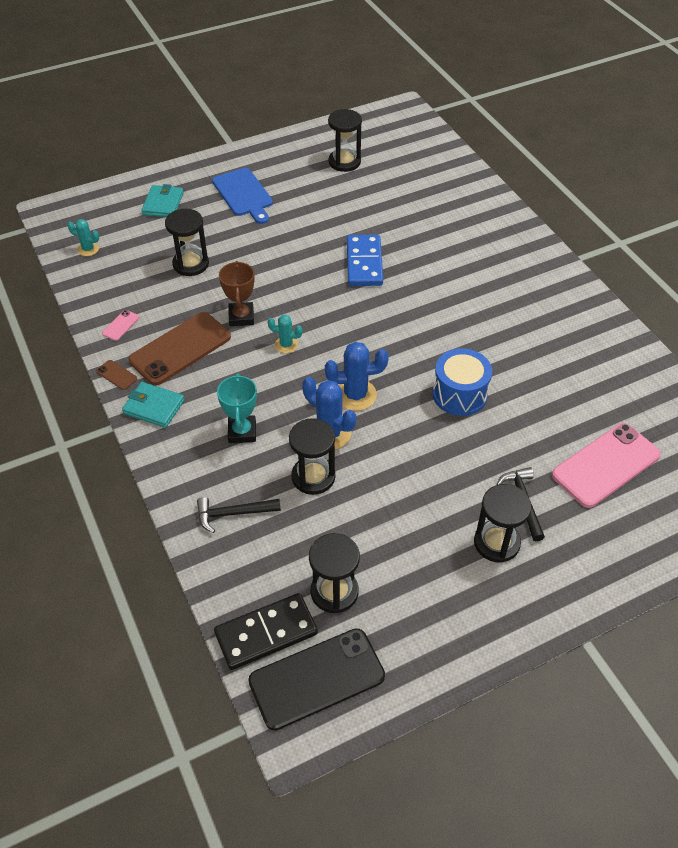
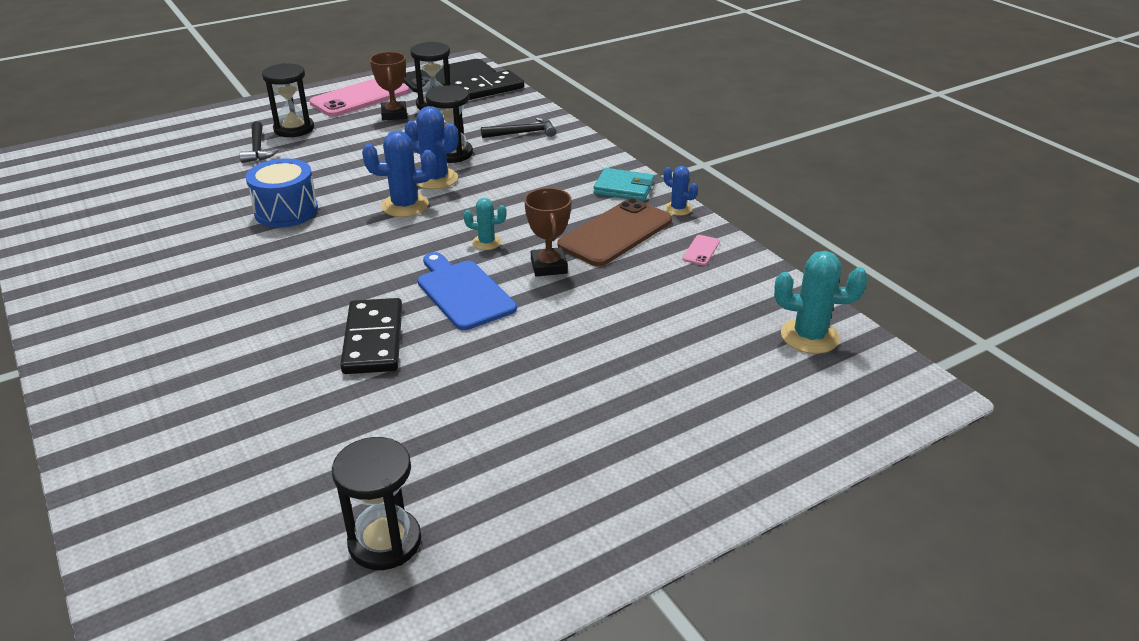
camera: 175 degrees right, 15 degrees down
turquoise cactus [68,219,99,256] -> turquoise cactus [774,251,868,354], size x1.72
brown phone [96,360,137,390] -> blue cactus [663,166,698,216]
turquoise wallet [141,184,184,217] -> none
black hourglass [165,209,209,276] -> none
blue cutting board [212,168,273,224] -> blue cutting board moved to [418,252,517,330]
turquoise trophy [217,373,257,443] -> none
blue domino [347,235,383,286] -> black domino [340,298,402,374]
pink phone [552,423,661,508] -> pink phone moved to [310,78,409,117]
none -> brown trophy [370,52,407,121]

